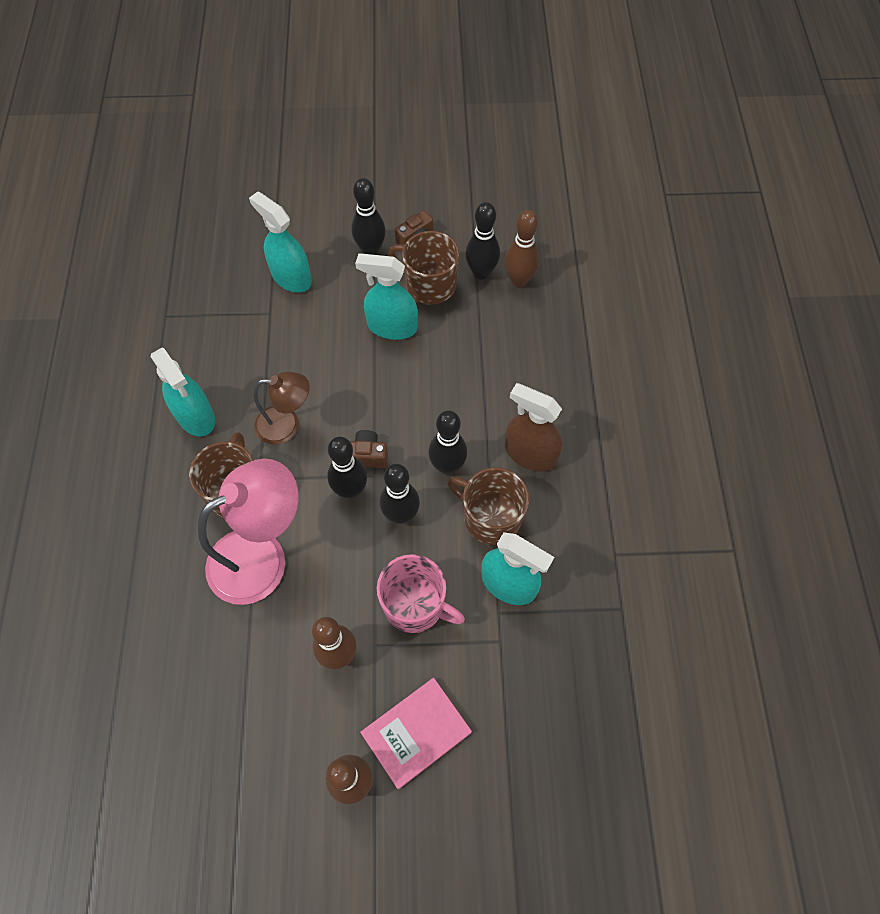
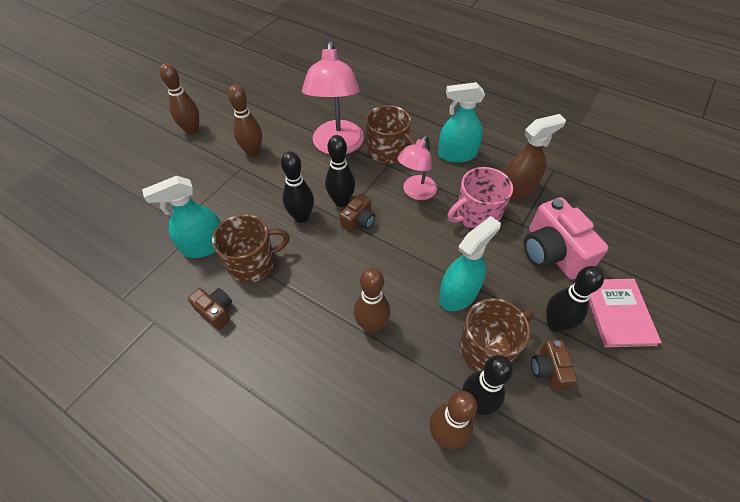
camera: 125 degrees right, 10 degrees down
turquoise spray bottle [249,191,312,293] -> pink camera [524,197,608,280]
brown lamp [254,372,310,445] -> pink lamp [397,136,437,200]
pink book [360,678,472,789] -> pink book moved to [589,279,662,347]
pink mug [377,554,465,633] -> pink mug moved to [448,167,513,230]
black bowling pin [428,410,467,475] -> none
brown spray bottle [505,383,562,471] -> brown spray bottle moved to [504,114,566,200]
none -> brown camera [188,288,232,330]
none -> brown bowling pin [354,268,390,334]

